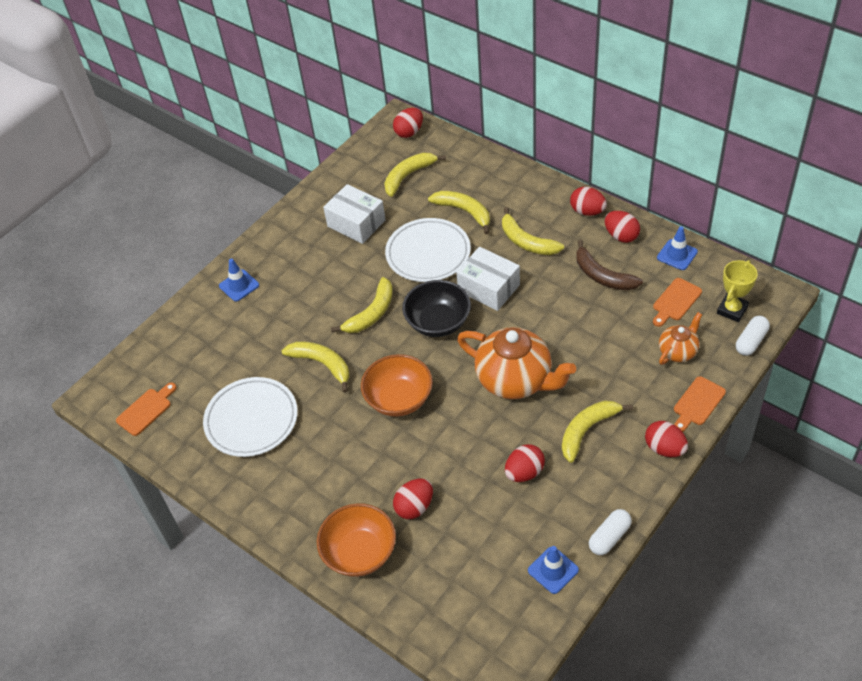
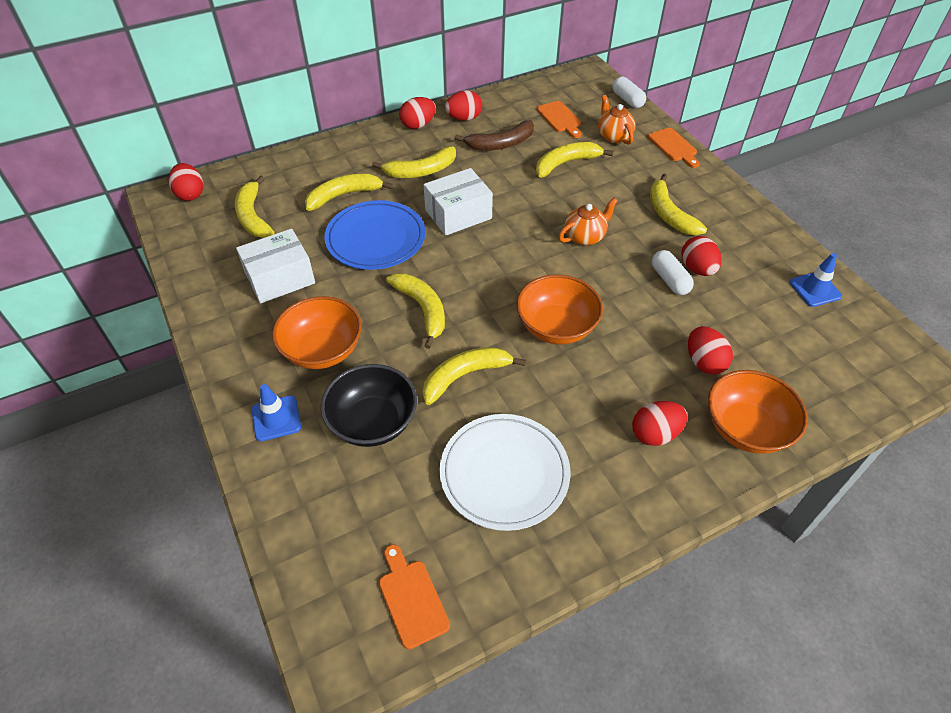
camera: 70 degrees left, 0 degrees up
white plate [385,218,471,282] -> blue plate [324,200,425,270]
black bowl [402,280,471,337] -> black bowl moved to [321,364,417,447]
orange teapot [457,327,576,399] -> orange teapot [558,198,618,245], size x0.53
white capsule [589,509,632,555] -> white capsule moved to [652,250,694,295]
red egg [645,421,688,457] -> red egg moved to [632,401,687,446]
blue traffic cone [657,226,698,270] -> none
yellow trophy [717,260,758,322] -> none
none -> orange bowl [272,296,362,369]
none -> yellow banana [536,142,614,178]

